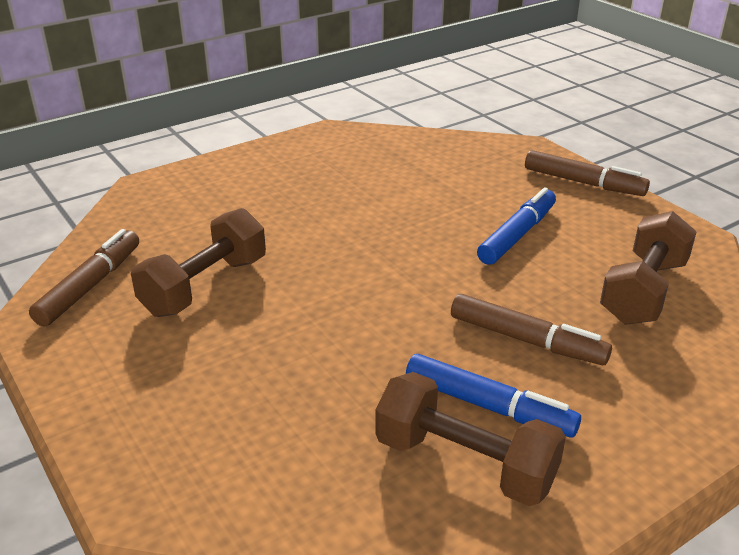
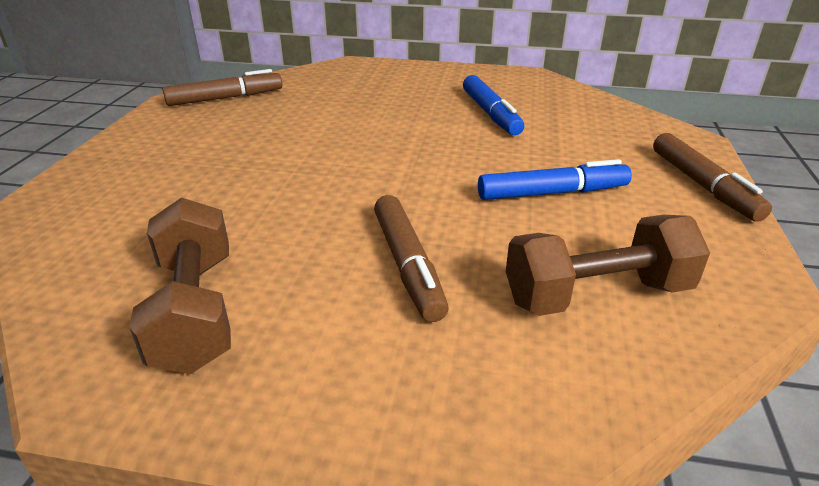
camera: 45 degrees right, 0 degrees up
brown dumbbell [131,208,266,317] -> none
blue marker [406,354,581,438] -> blue marker moved to [463,75,524,135]

